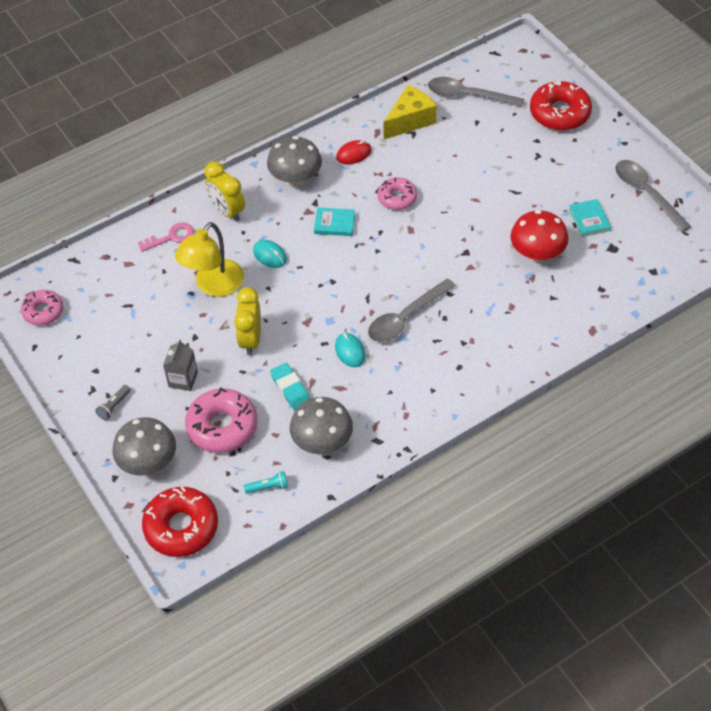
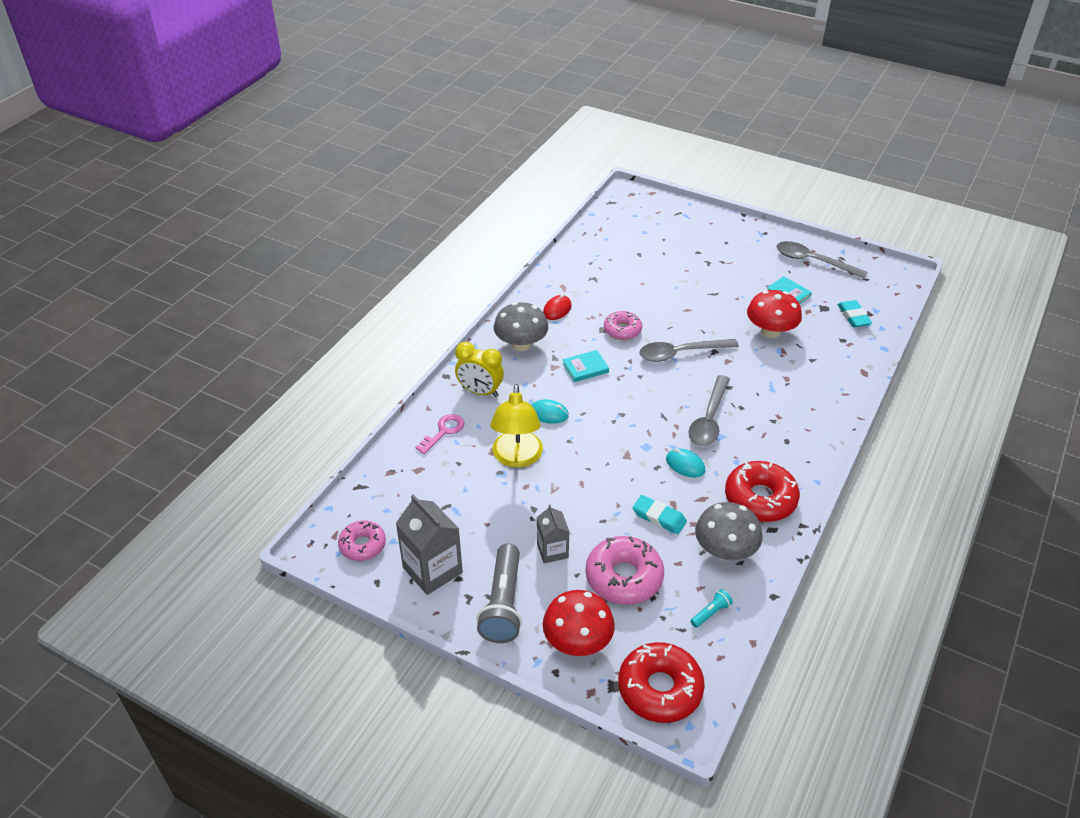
camera: 30 degrees left, 10 degrees down
grey flashlight [95,385,130,420] -> grey flashlight [477,543,522,643], size x2.27
grey mushroom [112,417,176,476] -> red mushroom [543,590,615,656]
yellow clock [234,287,261,356] -> none
yellow cheese [383,85,437,139] -> none
grey spoon [428,77,525,107] -> grey spoon moved to [639,339,739,362]
red donut [530,80,592,131] -> red donut moved to [725,461,800,522]
none -> grey carton [396,494,463,595]
none -> turquoise eraser [837,300,872,327]

